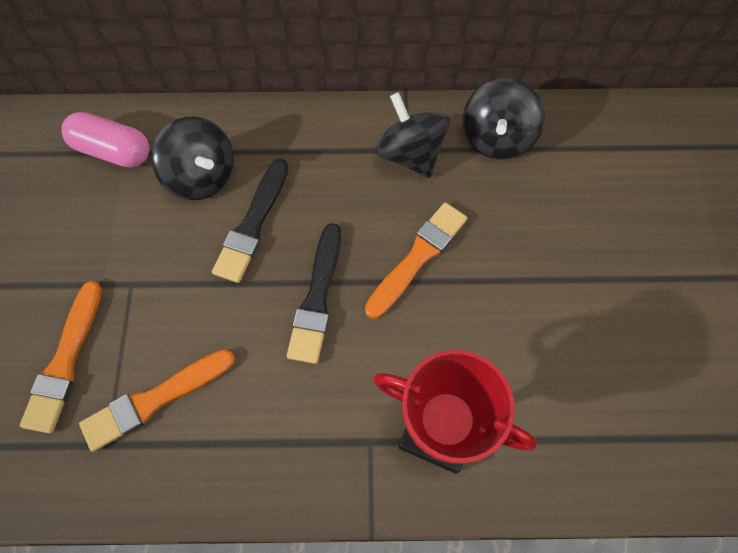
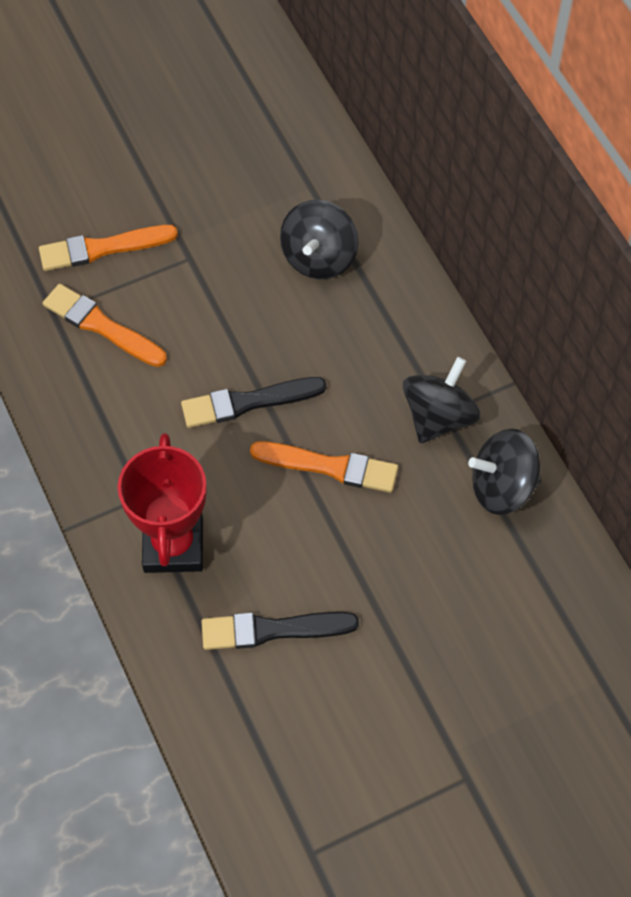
camera: 65 degrees right, 5 degrees down
pink capsule [61,112,150,168] -> none
black brush [212,158,289,283] -> black brush moved to [201,612,359,650]

